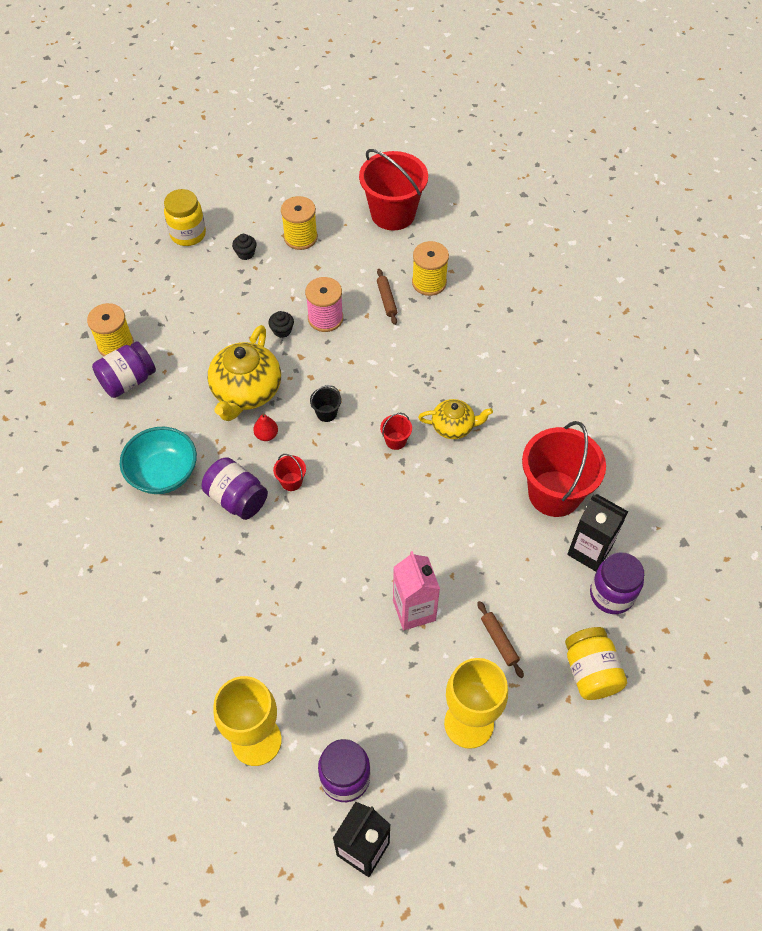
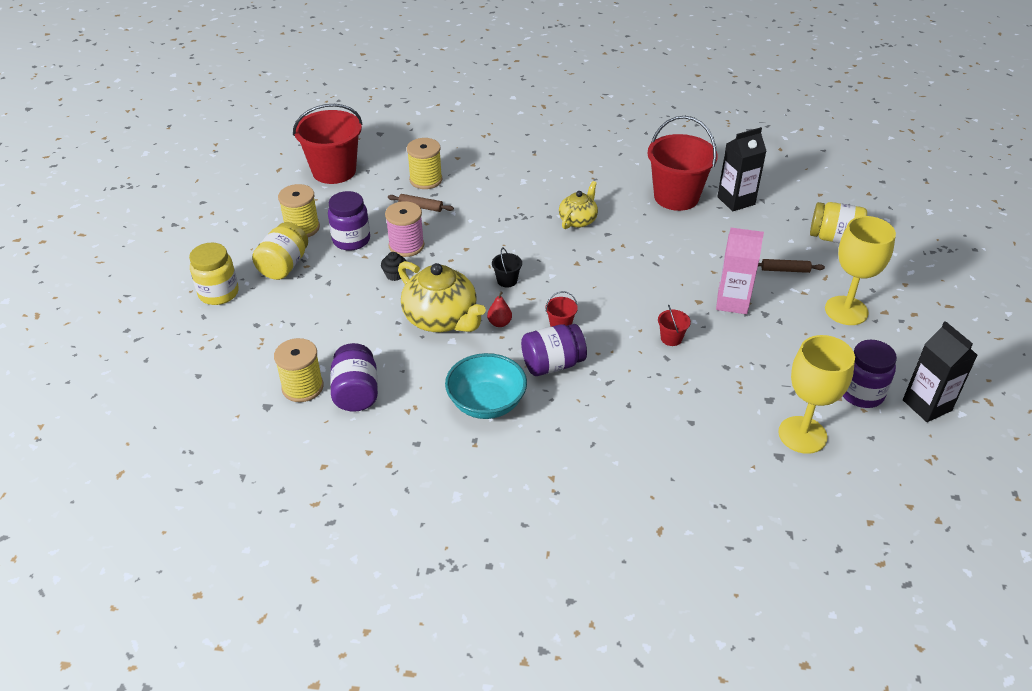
camera: 60 degrees left, 15 degrees down
black cupcake [232,234,257,260] -> yellow jar [252,222,308,280]
red bucket [380,413,412,450] -> red bucket moved to [658,305,691,346]
purple jar [590,552,644,614] -> purple jar moved to [328,191,370,251]

